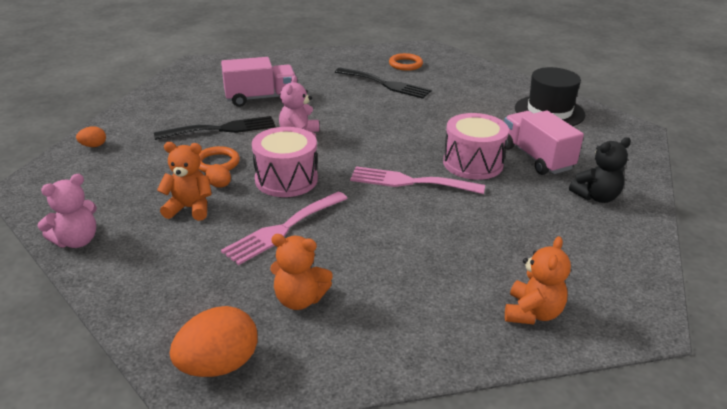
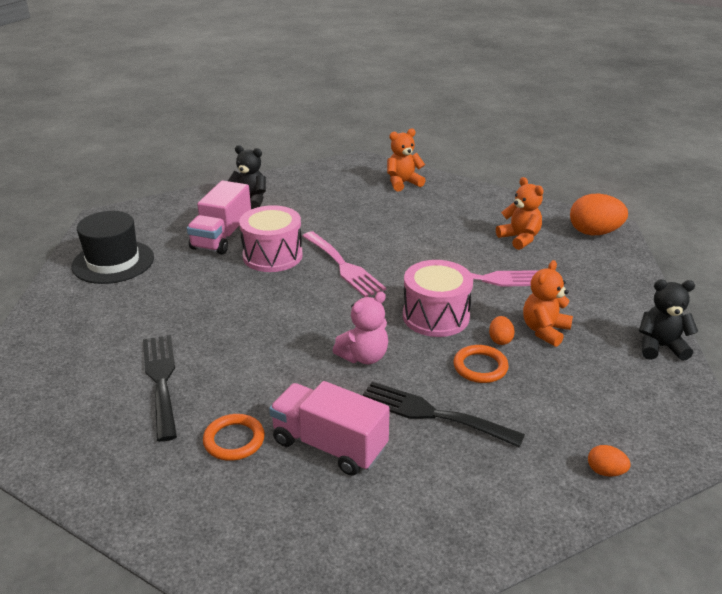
camera: 135 degrees left, 0 degrees up
pink teddy bear [38,174,97,248] -> black teddy bear [639,280,698,361]
orange teddy bear [157,142,212,221] -> orange teddy bear turned 75 degrees clockwise [523,260,573,347]
orange ring [389,53,423,71] -> orange ring moved to [203,414,265,461]

